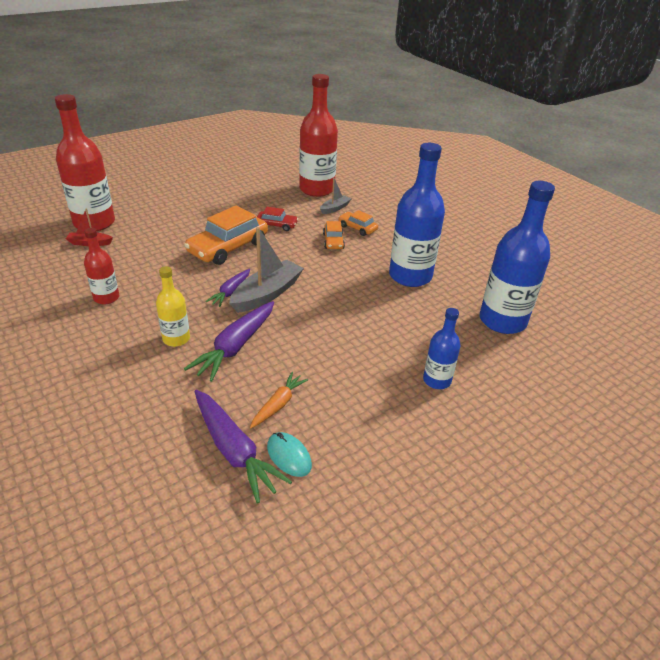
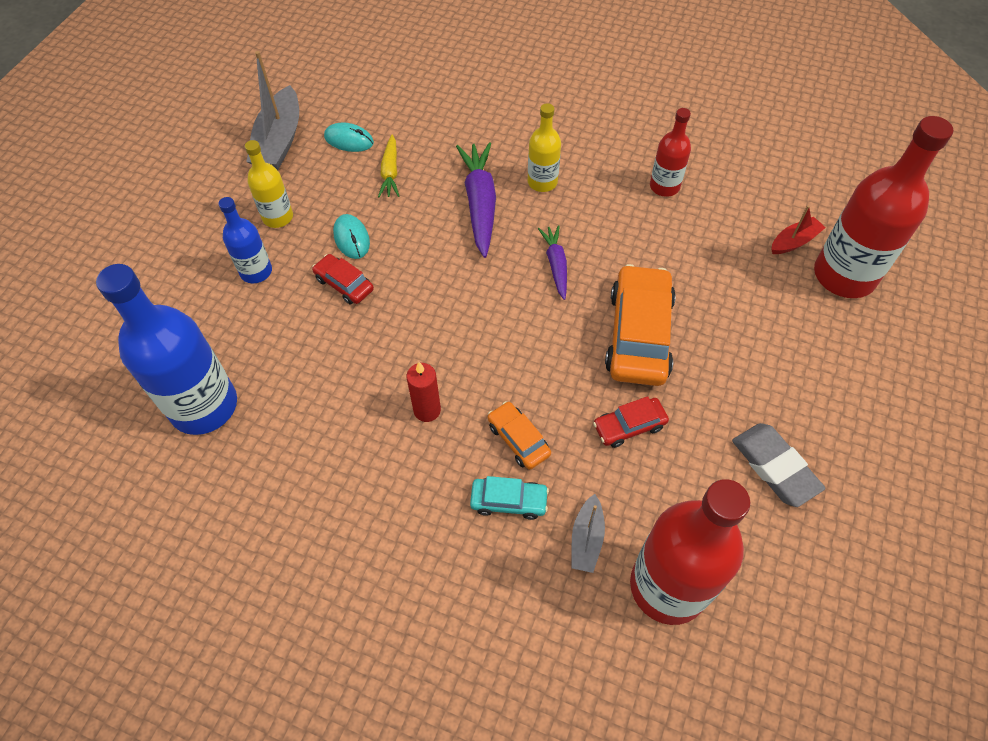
camera: 150 degrees right, 20 degrees up
purple carrot [195,390,292,504] -> none
grey boat [229,227,304,313] -> grey boat moved to [247,51,299,170]
orange carrot [250,372,308,428] -> yellow carrot [378,135,399,197]
orange car [338,210,378,236] -> turquoise car [470,476,549,520]
blue bottle [389,143,445,287] -> none
none -> yellow bottle [245,140,293,228]
none -> red car [312,254,374,305]
none -> turquoise mouse [333,214,370,259]
none -> red candle [407,362,441,422]
none -> grey eraser [732,423,825,507]

